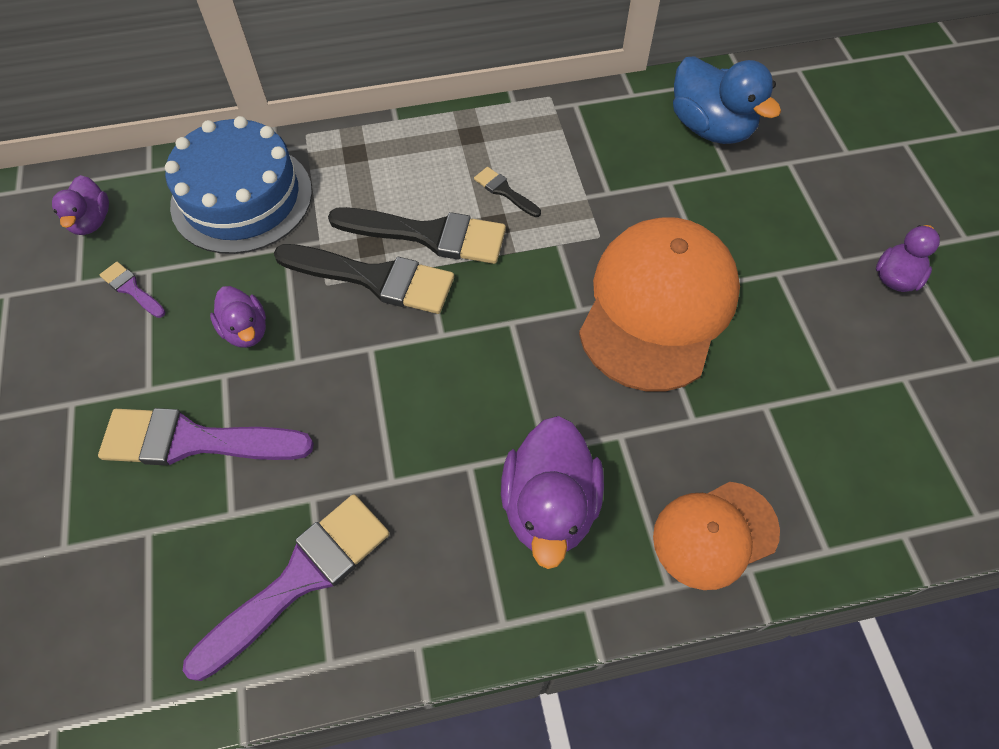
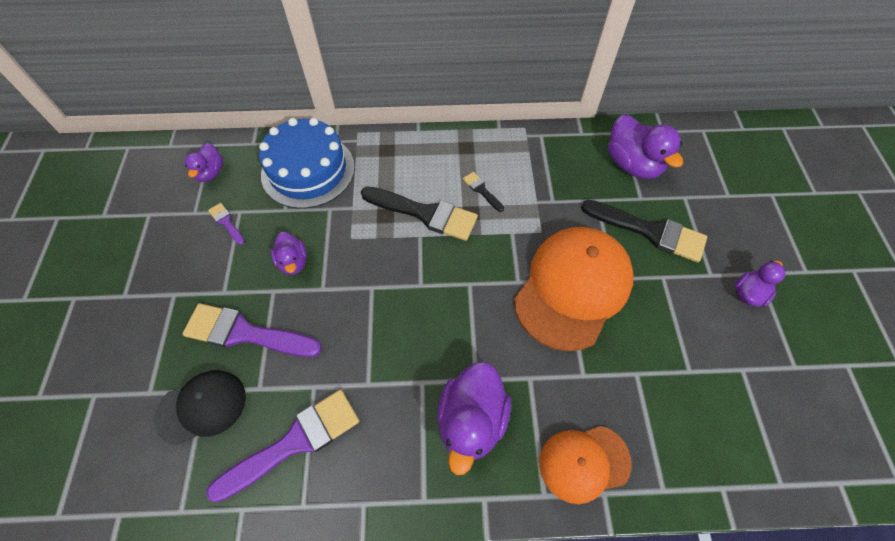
camera: 10 degrees right, 0 degrees up
black brush [274,244,454,314] -> black brush moved to [581,200,707,262]
blue duck [673,56,781,144] -> purple duck [608,115,683,179]
none -> black cap [154,370,246,445]

